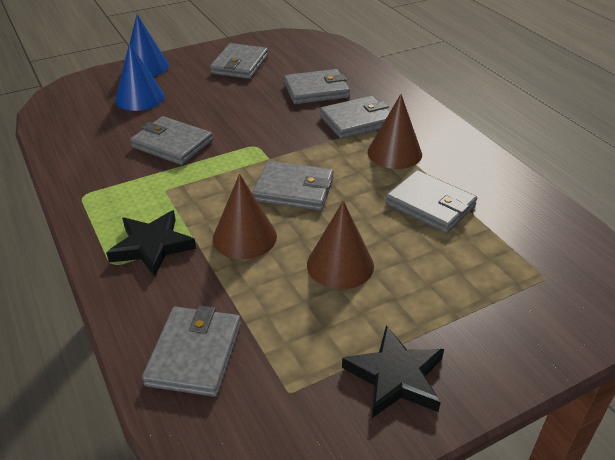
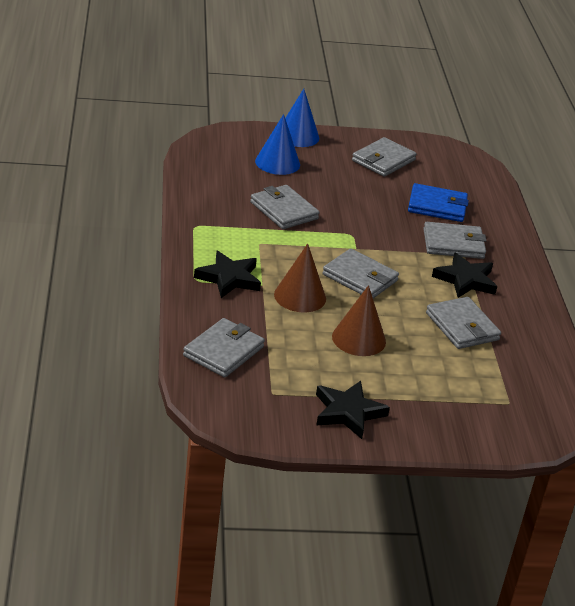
camera: 20 degrees right, 5 degrees down
grey wallet [284,69,350,104] -> blue wallet [408,183,469,222]
brown cone [367,94,422,169] -> black star [432,253,497,298]

